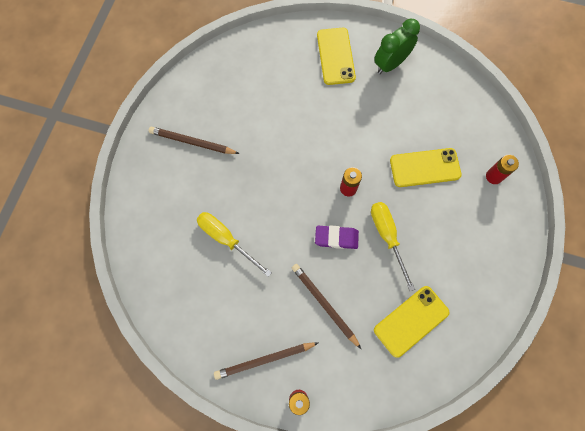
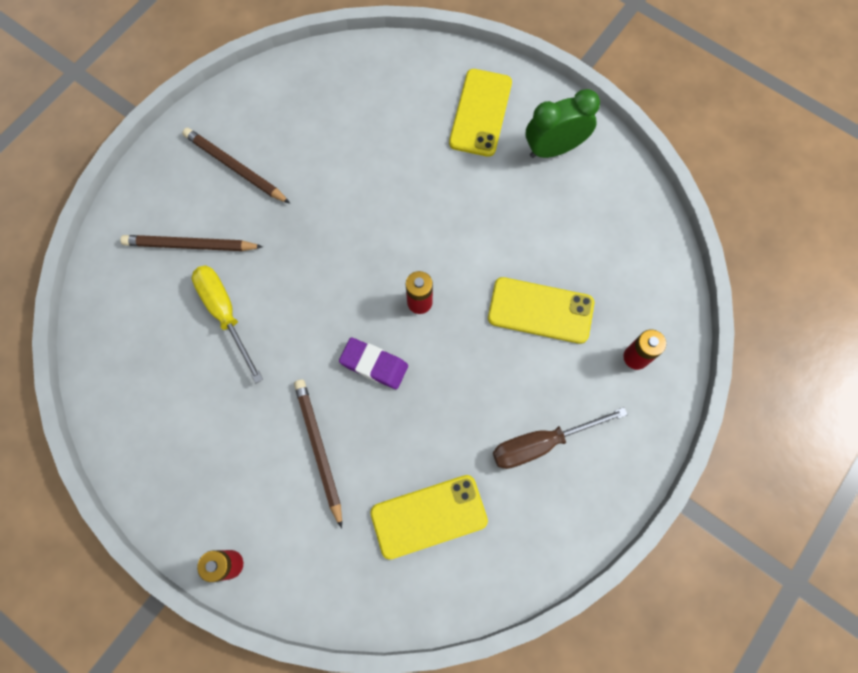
camera: 20 degrees right, 0 degrees up
brown pencil [214,342,318,380] -> brown pencil moved to [120,235,263,251]
yellow screwdriver [371,202,415,291] -> none
none -> brown screwdriver [493,407,628,469]

